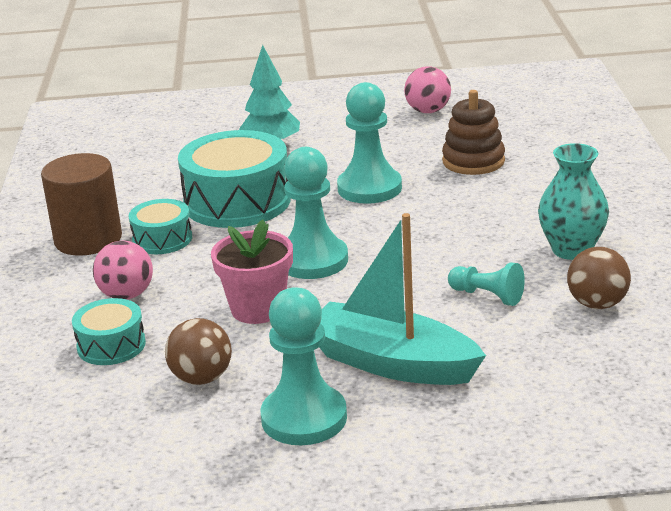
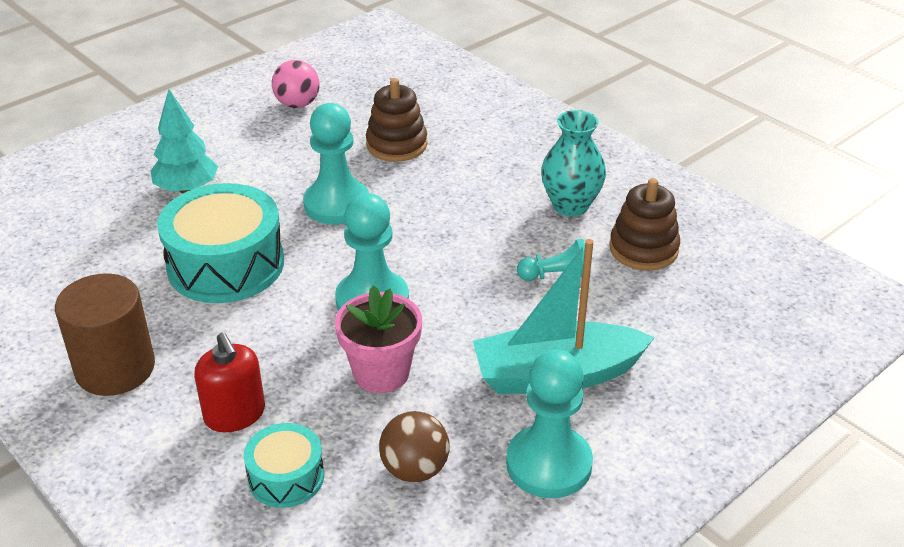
camera: 40 degrees left, 10 degrees up
pink ball [93,240,153,300] -> red soap dispenser [194,332,265,432]
turquoise drum [129,199,192,254] -> none
brown ball [567,247,631,309] -> brown stacking toy [609,178,680,271]

